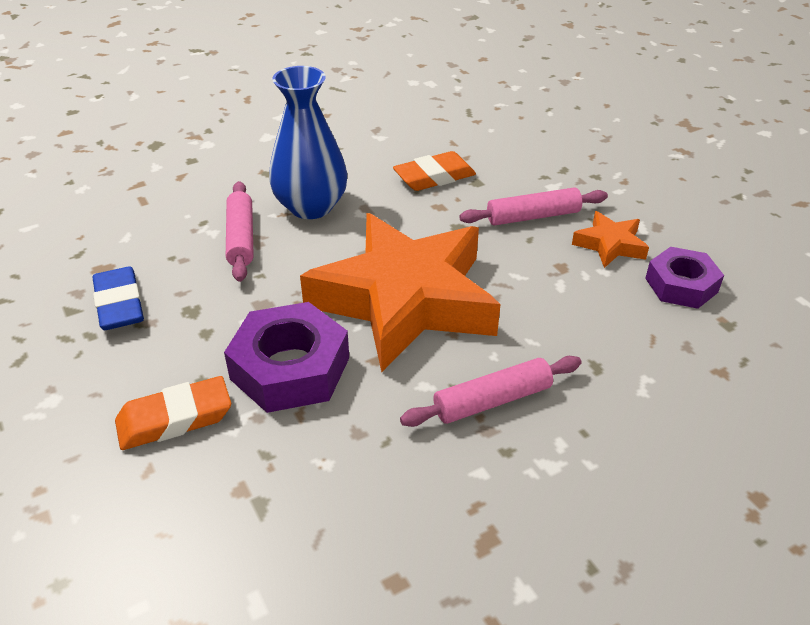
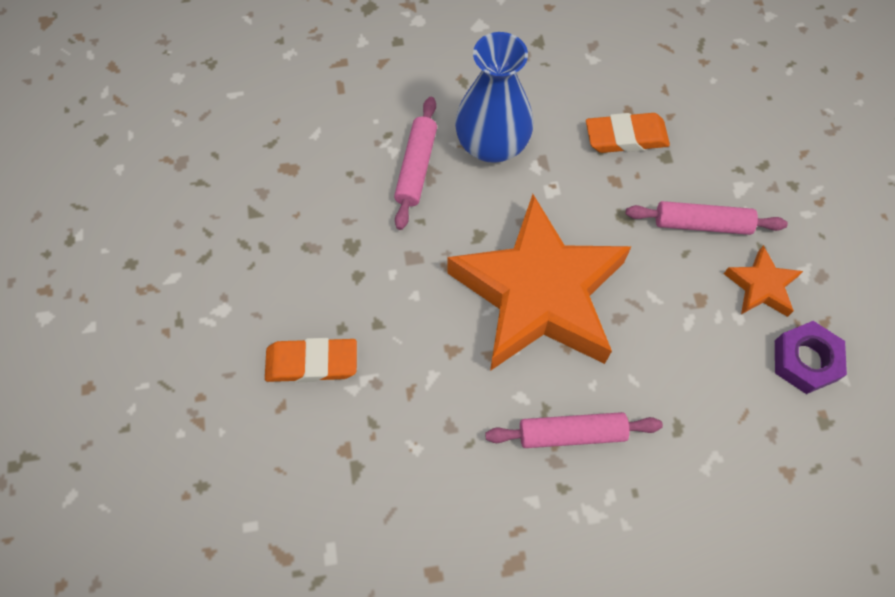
camera: 20 degrees right, 25 degrees up
blue eraser [92,266,144,330] -> none
purple nut [224,302,349,413] -> none

